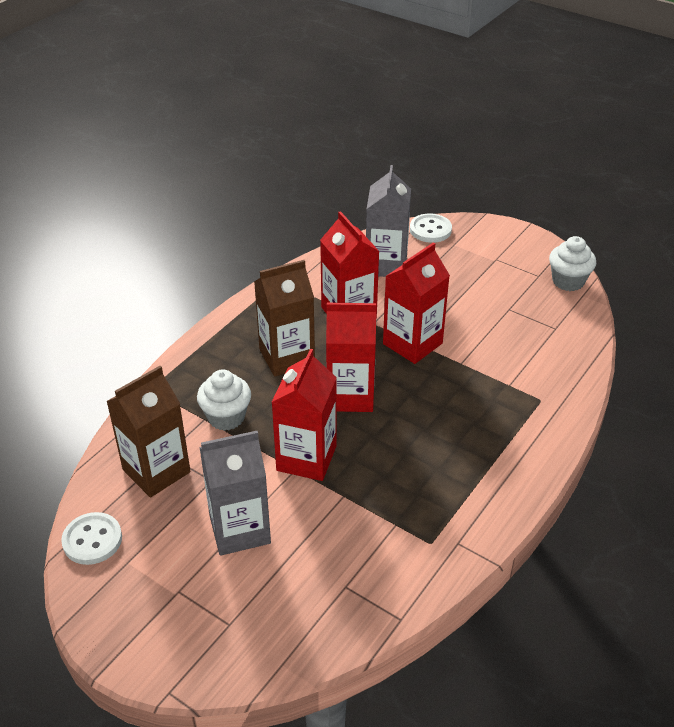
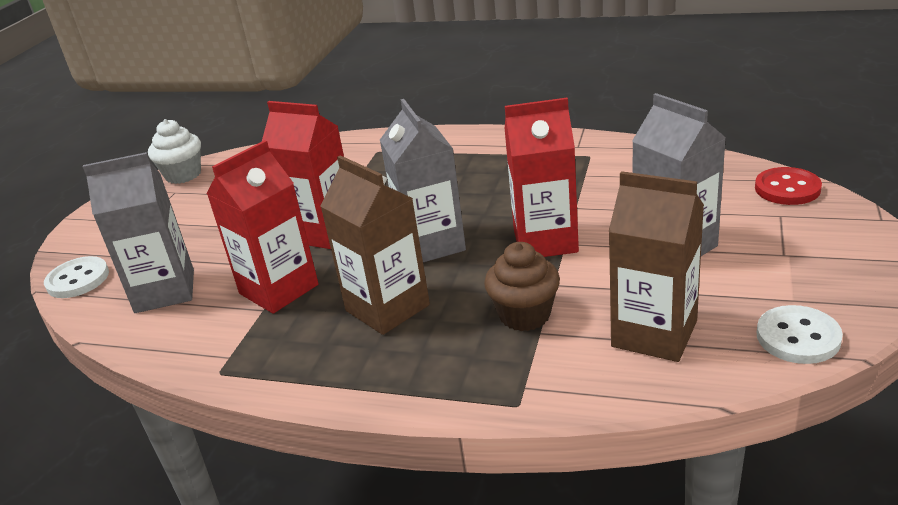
camera: 105 degrees left, 10 degrees down
white cupcake [197,369,251,431] -> brown cupcake [484,242,560,331]
red carton [326,302,376,412] -> grey carton [380,99,466,262]
none -> red button [755,167,822,205]

